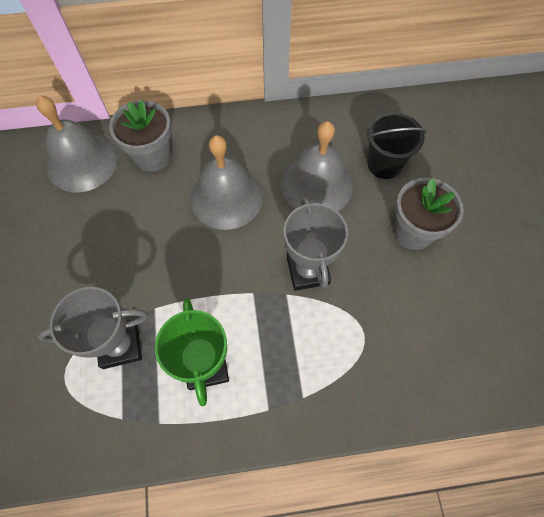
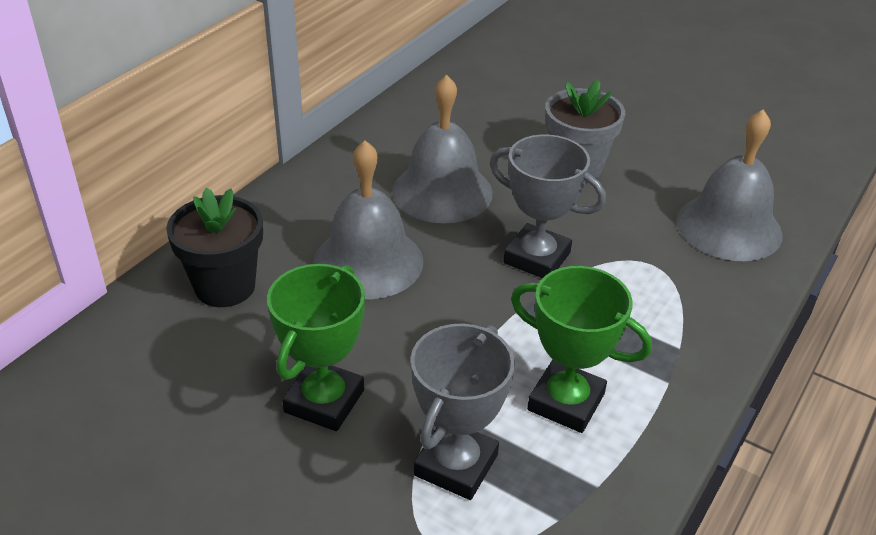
camera: 50 degrees left, 25 degrees down
grey bell [36,96,117,193] -> grey bell moved to [677,110,783,261]
grey flower pot [109,100,172,172] -> black flower pot [166,188,263,307]
black bucket [367,112,427,179] -> none
none -> green trophy [267,264,365,431]

